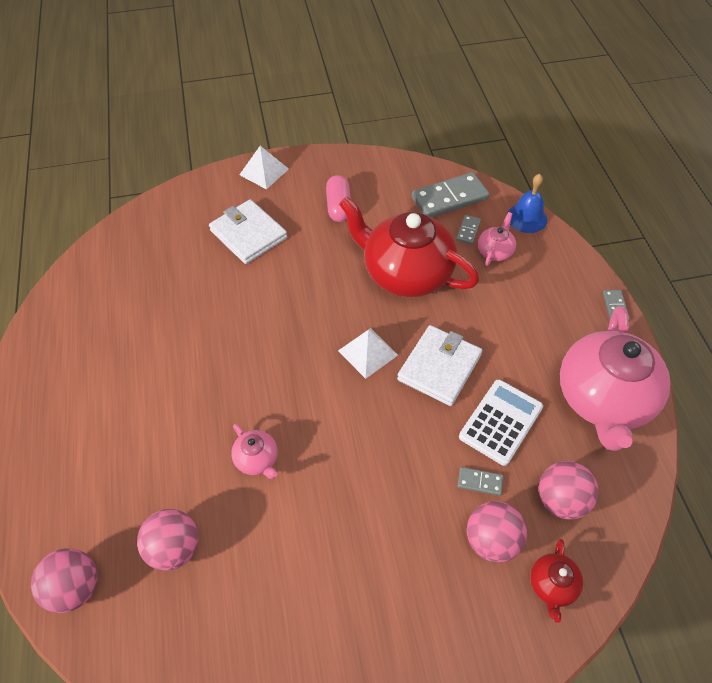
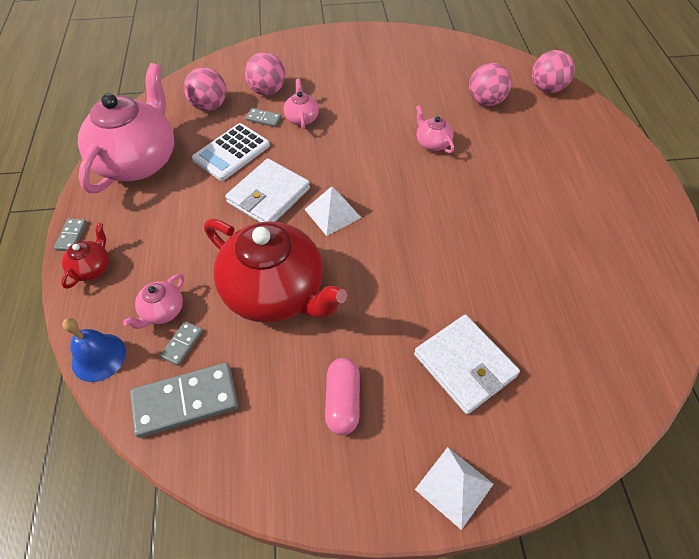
camera: 175 degrees left, 0 degrees up
red teapot [530,539,583,623] -> red teapot moved to [61,223,109,289]
none -> pink teapot [283,79,319,130]

